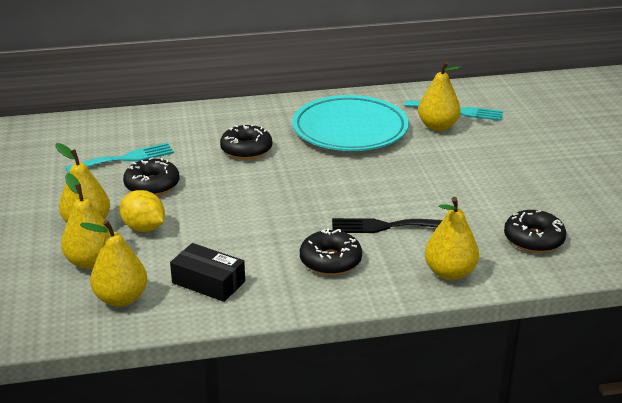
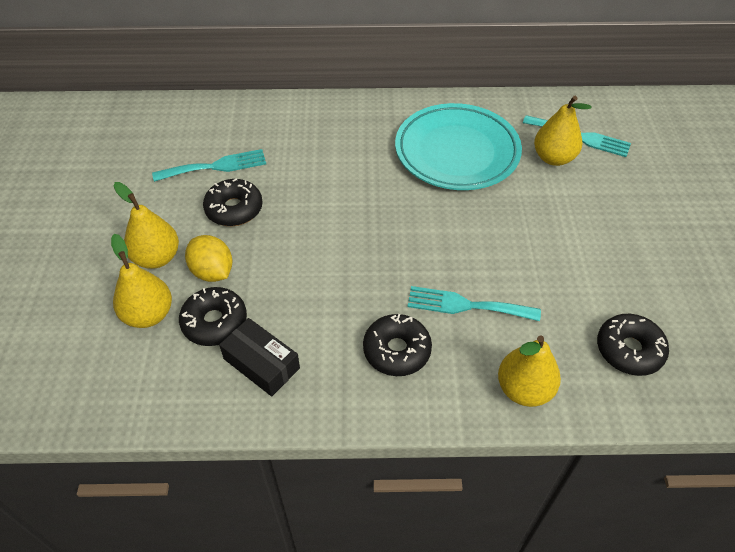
camera: 10 degrees right, 20 degrees up
yellow pear [80,220,147,307] -> none
black donut [220,124,272,160] -> black donut moved to [179,287,247,346]
black fork [332,218,442,233] -> turquoise fork [408,286,541,321]

